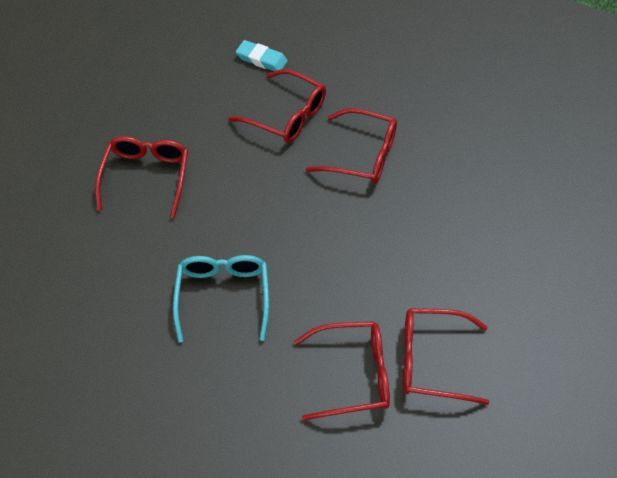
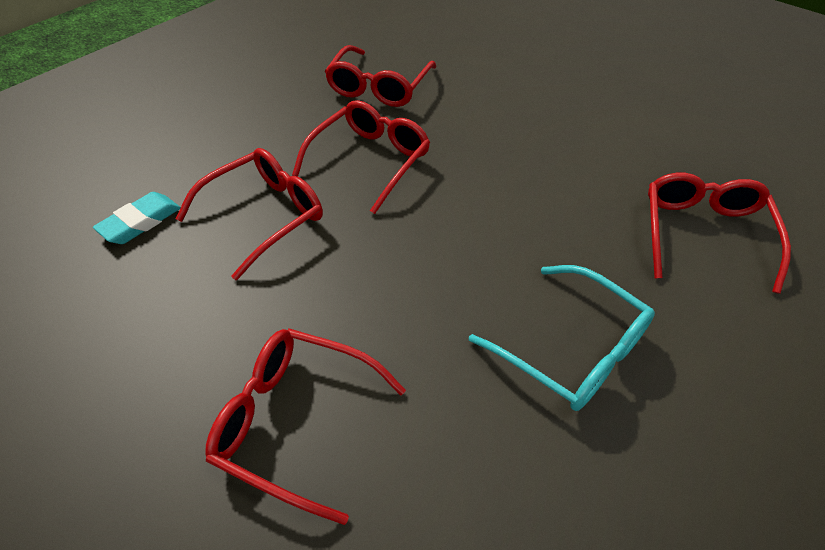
camera: 75 degrees left, 5 degrees down
turquoise glasses [173,255,269,343] -> turquoise glasses turned 150 degrees counterclockwise [469,265,655,411]
red glasses [403,308,489,405] -> red glasses moved to [325,45,437,107]

